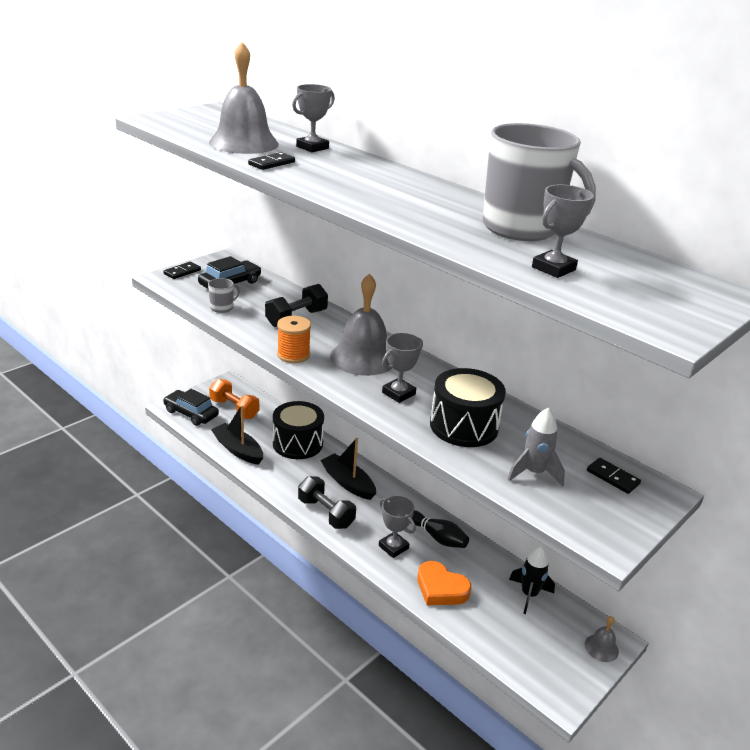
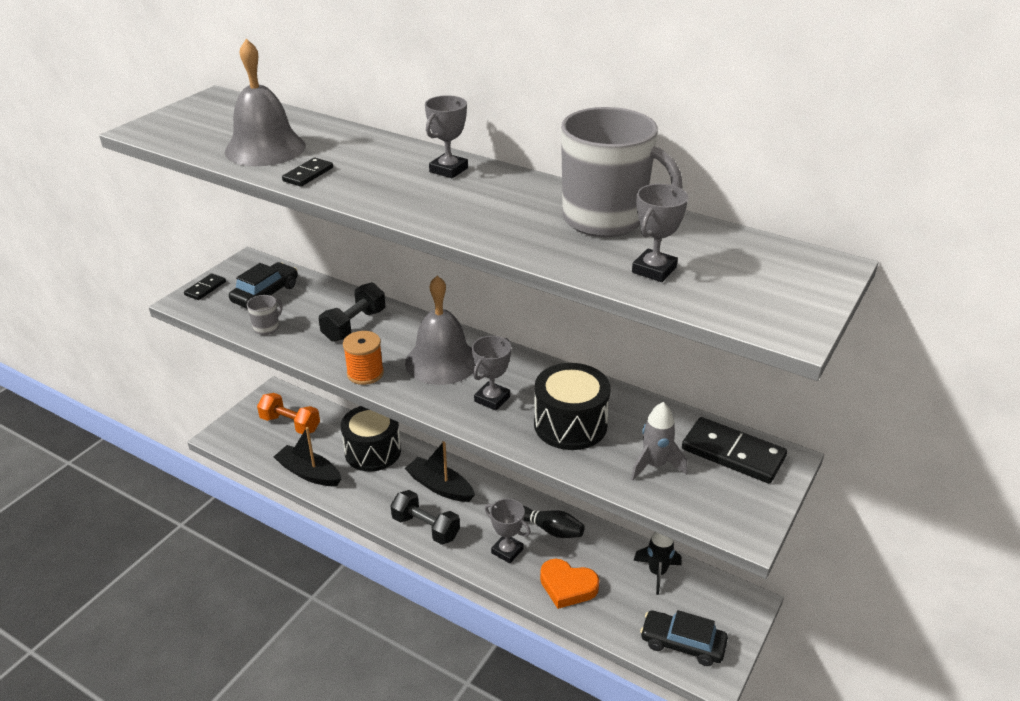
camera: 10 degrees left, 5 degrees up
black car [163,389,219,426] -> black car moved to [640,610,728,666]
grey trophy [292,84,335,152] -> grey trophy moved to [425,95,468,178]
grey bell [585,616,619,662] -> none
black domino [587,458,641,494] -> black domino [682,417,787,483], size x1.88

